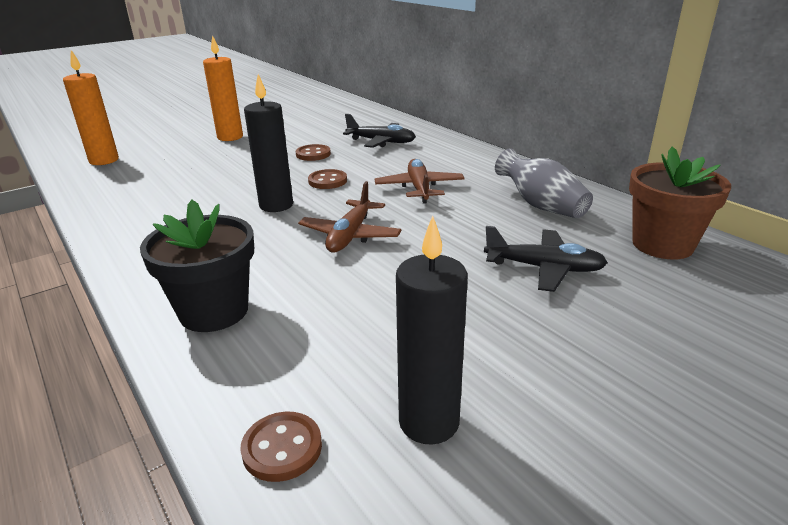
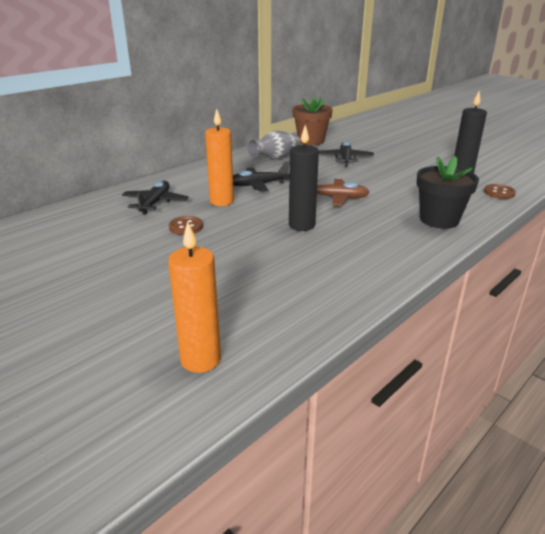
camera: 100 degrees left, 0 degrees up
orange candle [203,35,243,141] -> orange candle moved to [205,109,234,206]
brown button [308,169,347,189] -> none
brown plane [375,159,465,204] -> black plane [233,161,290,192]

